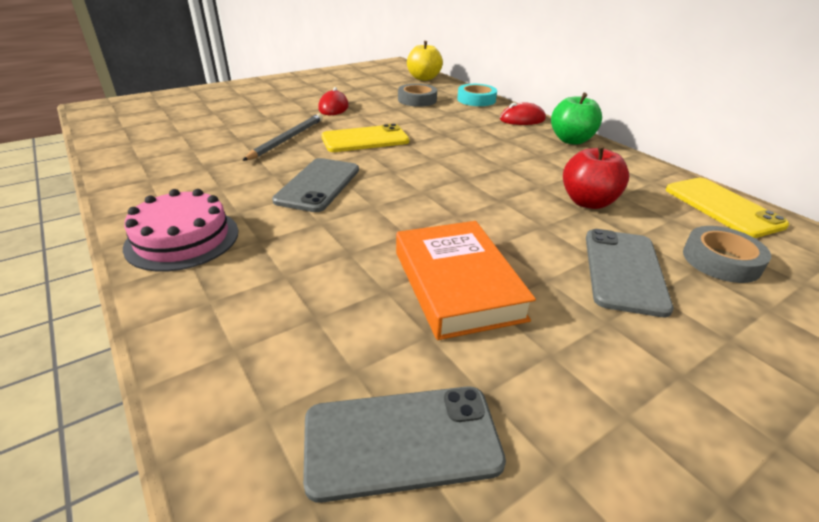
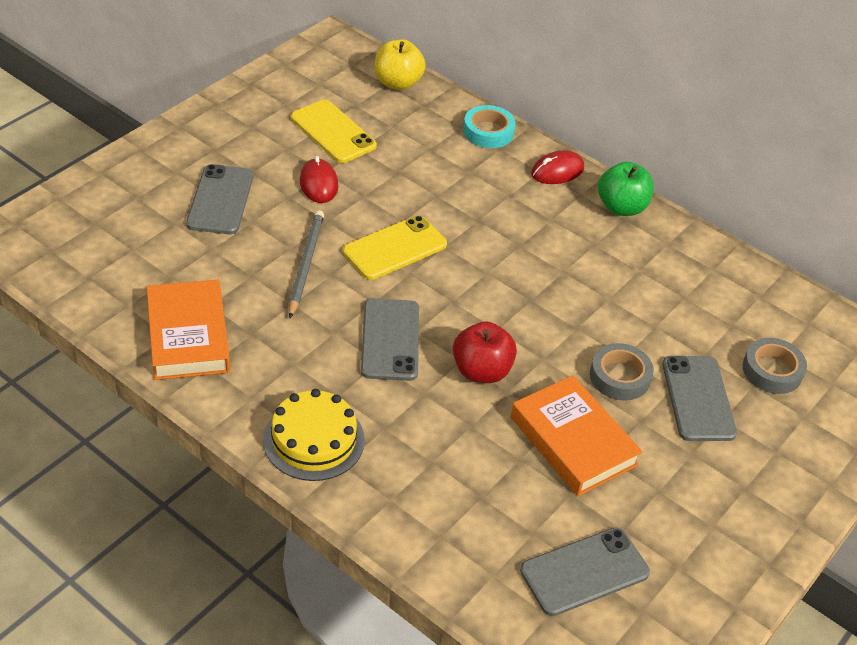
camera: 20 degrees left, 10 degrees up
pink cake [123,189,238,272] -> yellow cake [263,389,365,481]
grey tape [398,84,437,107] -> grey tape moved to [590,343,654,401]
red apple [563,145,629,209] -> red apple moved to [453,321,517,383]
yellow phone [666,178,789,238] -> yellow phone moved to [291,100,377,163]
none -> orange book [147,280,230,380]
none -> grey phone [186,164,253,234]

